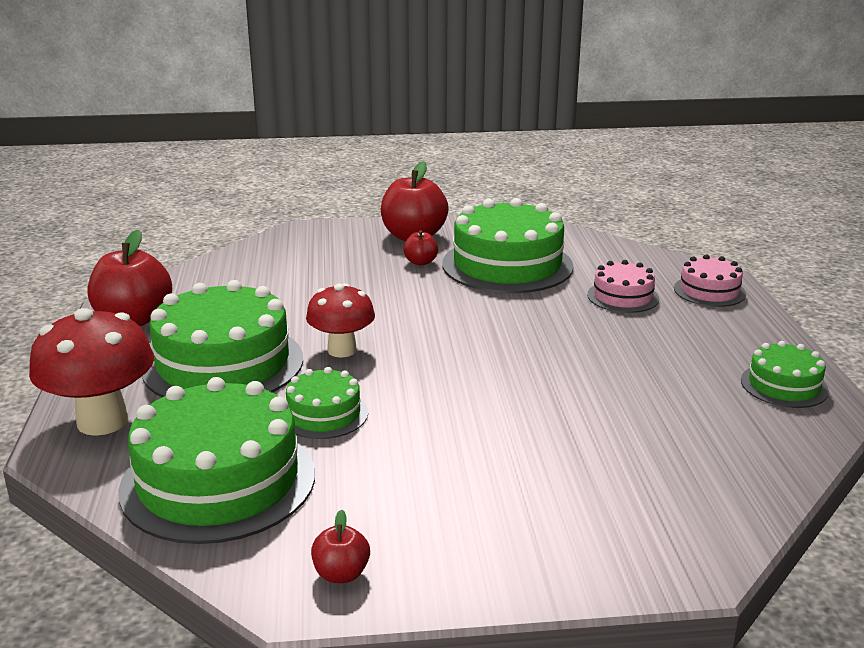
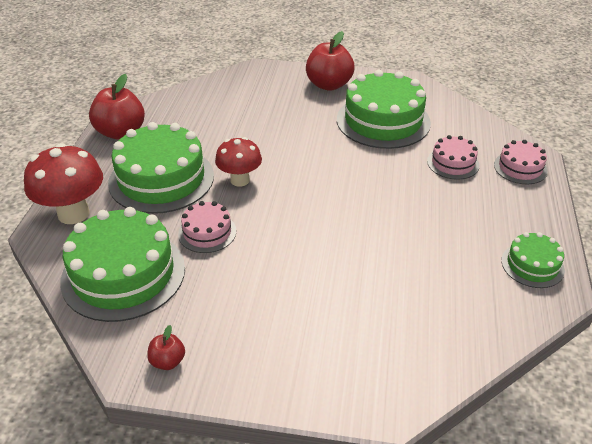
camera: 15 degrees right, 15 degrees up
green cake [286,367,368,439] -> pink cake [178,201,236,253]
red apple [403,230,438,266] -> none

